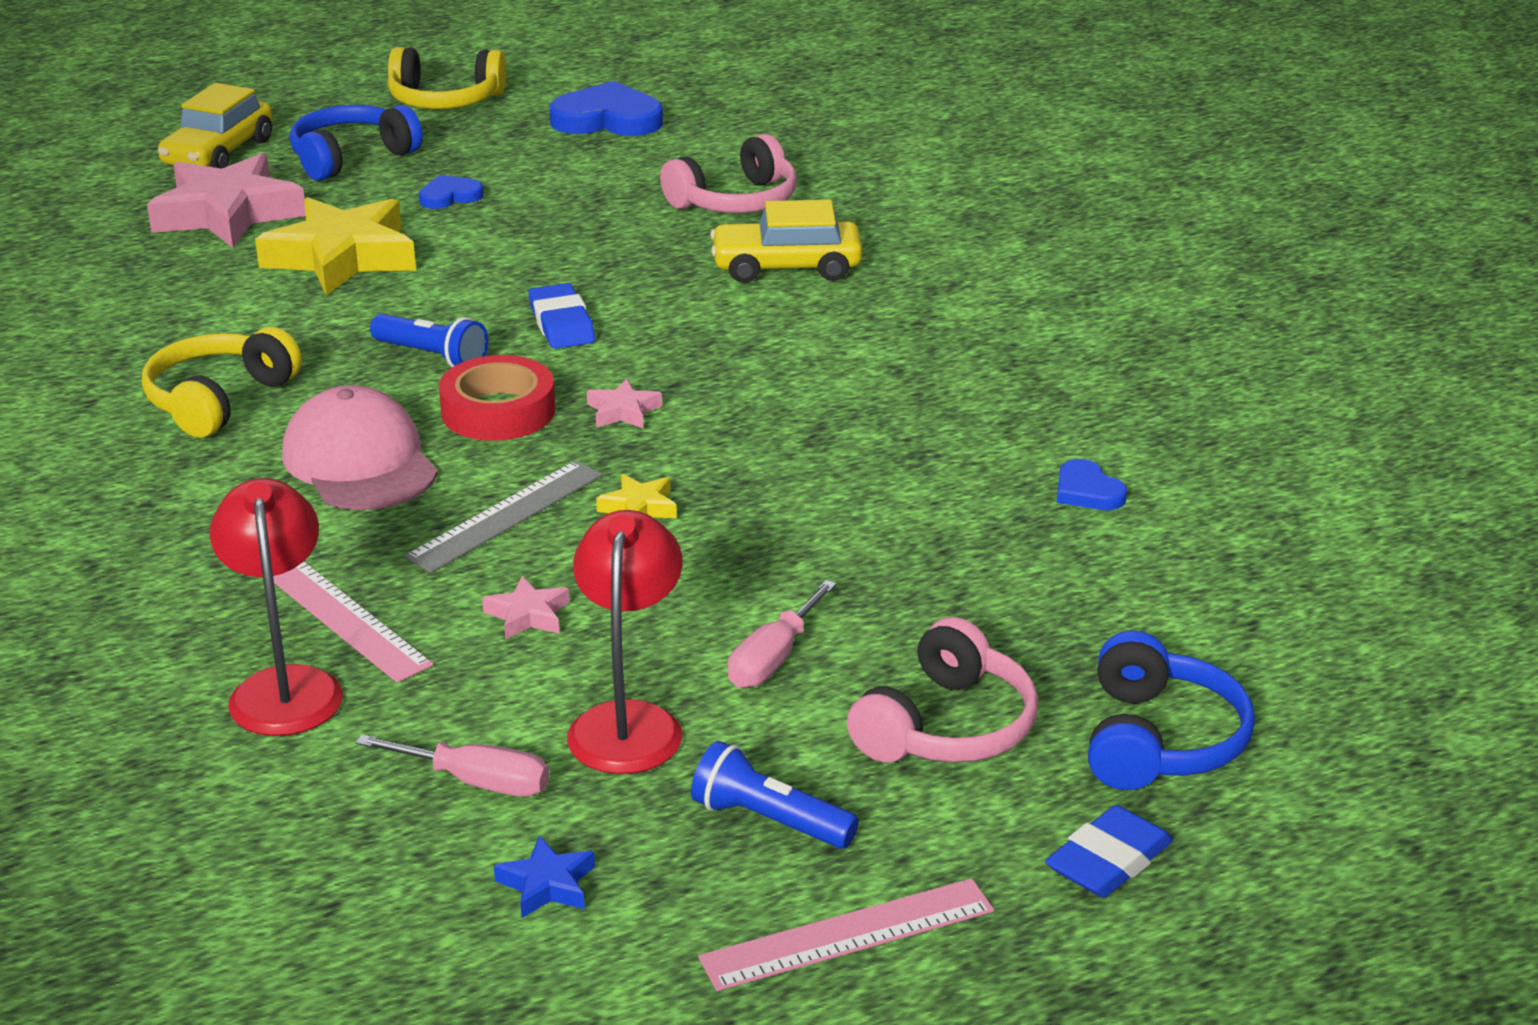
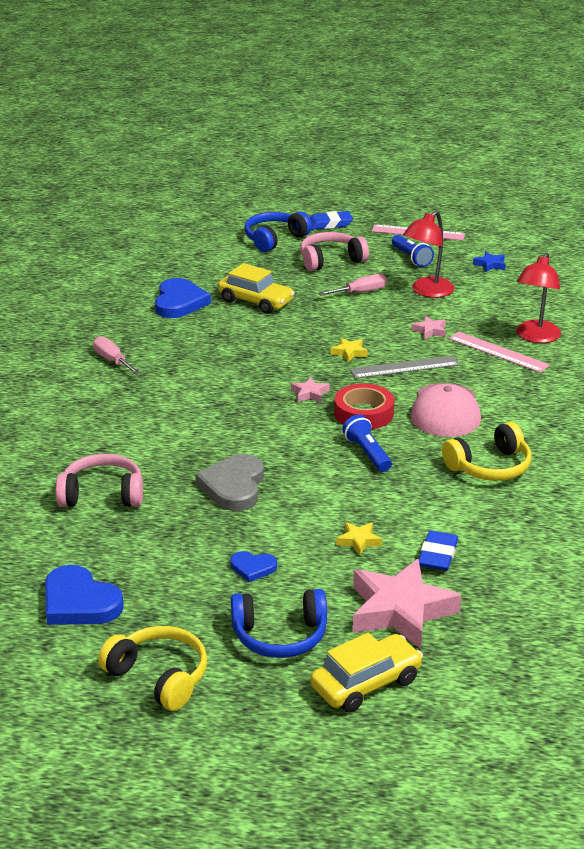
camera: 145 degrees left, 0 degrees up
yellow star [255,197,416,296] -> yellow star [336,522,382,556], size x0.43
pink ruler [273,561,433,683] -> pink ruler turned 45 degrees counterclockwise [449,332,550,373]
pink screwdriver [356,734,549,797] -> pink screwdriver moved to [93,336,141,375]
blue eraser [528,283,595,349] -> blue eraser moved to [419,530,458,571]
yellow car [710,200,862,283] -> yellow car moved to [218,263,295,314]
blue heart [1057,459,1127,510] -> blue heart [155,278,211,318], size x1.86
none -> grey heart [195,454,264,511]

